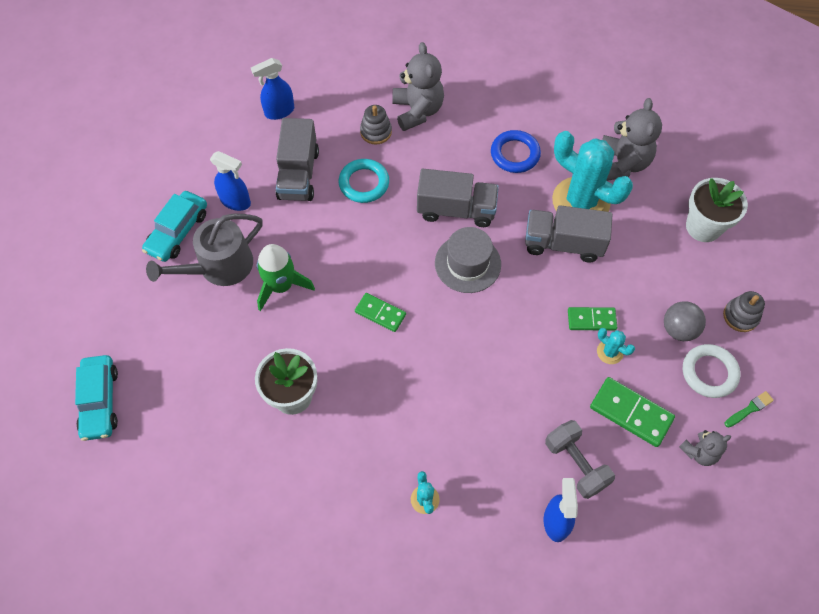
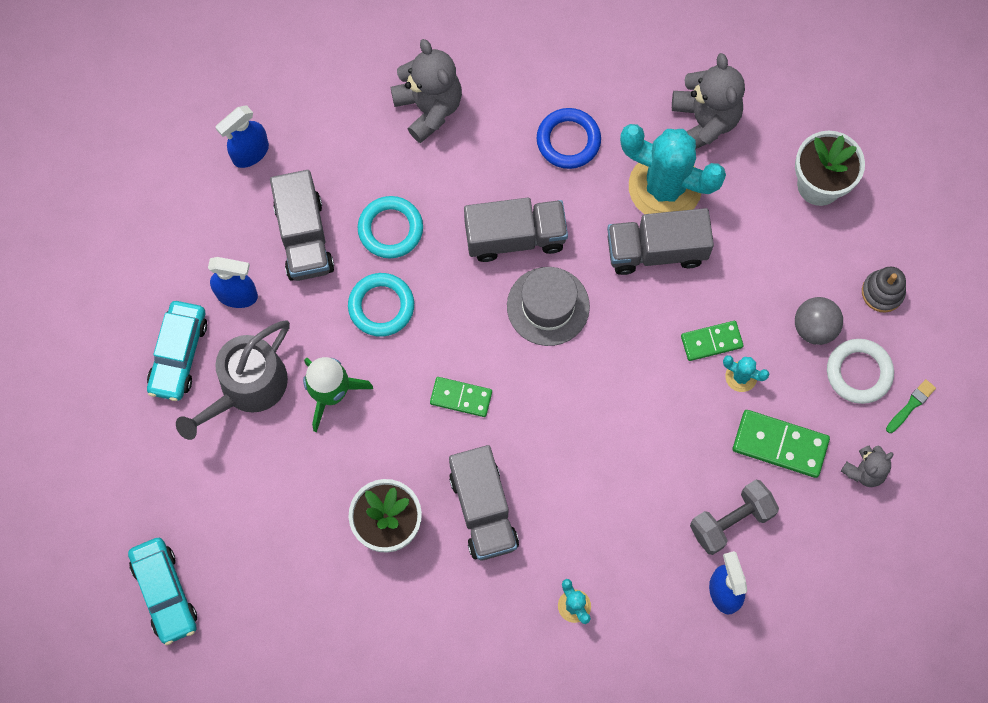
camera: 15 degrees left, 10 degrees up
grey stacking toy [360,105,392,145] -> none
grey dumbbell [545,420,615,499] -> grey dumbbell turned 75 degrees counterclockwise [690,480,779,555]
none -> turquoise ring [348,273,414,337]
none -> grey truck [449,445,519,560]

